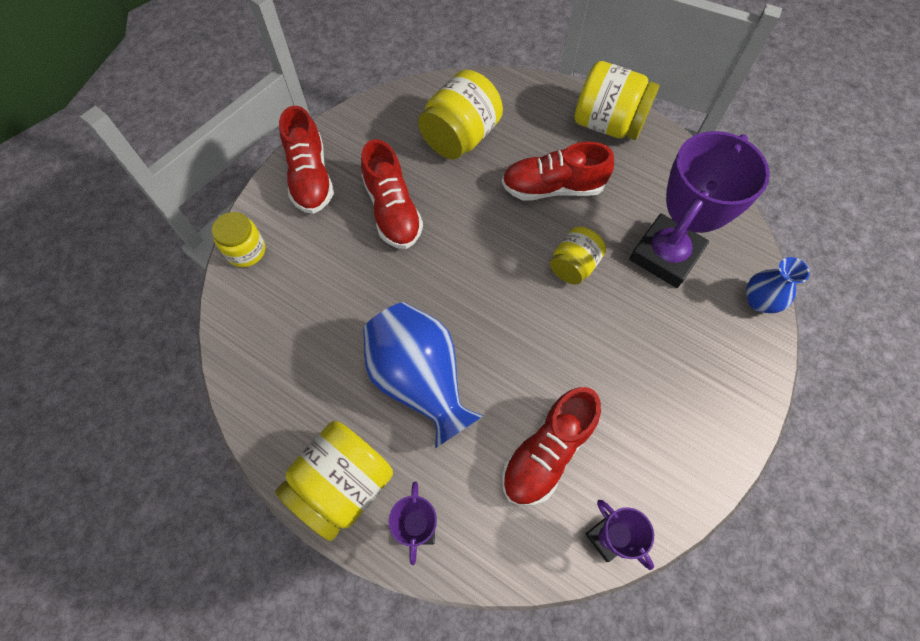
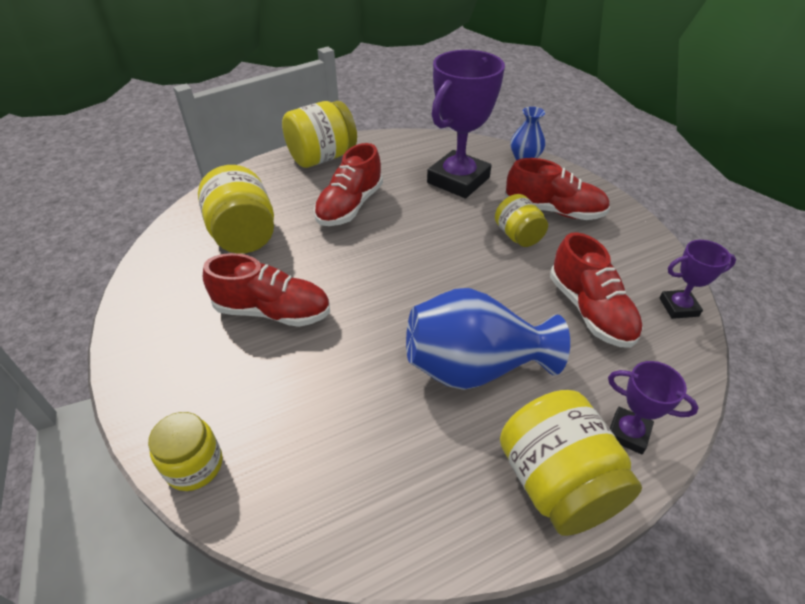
camera: 60 degrees left, 20 degrees down
red shoe [279,106,334,214] -> red shoe moved to [505,158,610,220]
yellow jar [550,227,606,285] -> yellow jar moved to [495,194,548,247]
purple trophy [629,131,770,288] -> purple trophy turned 60 degrees clockwise [427,50,505,198]

